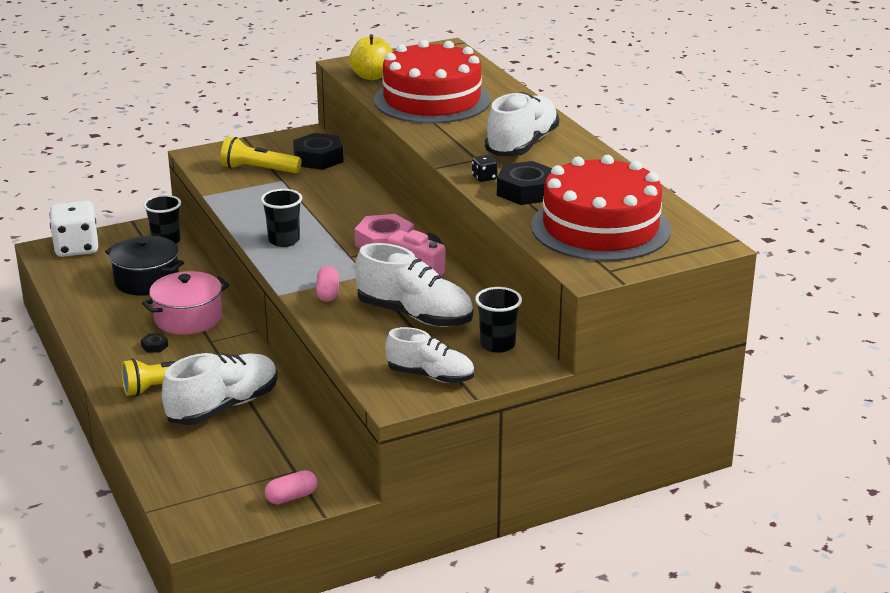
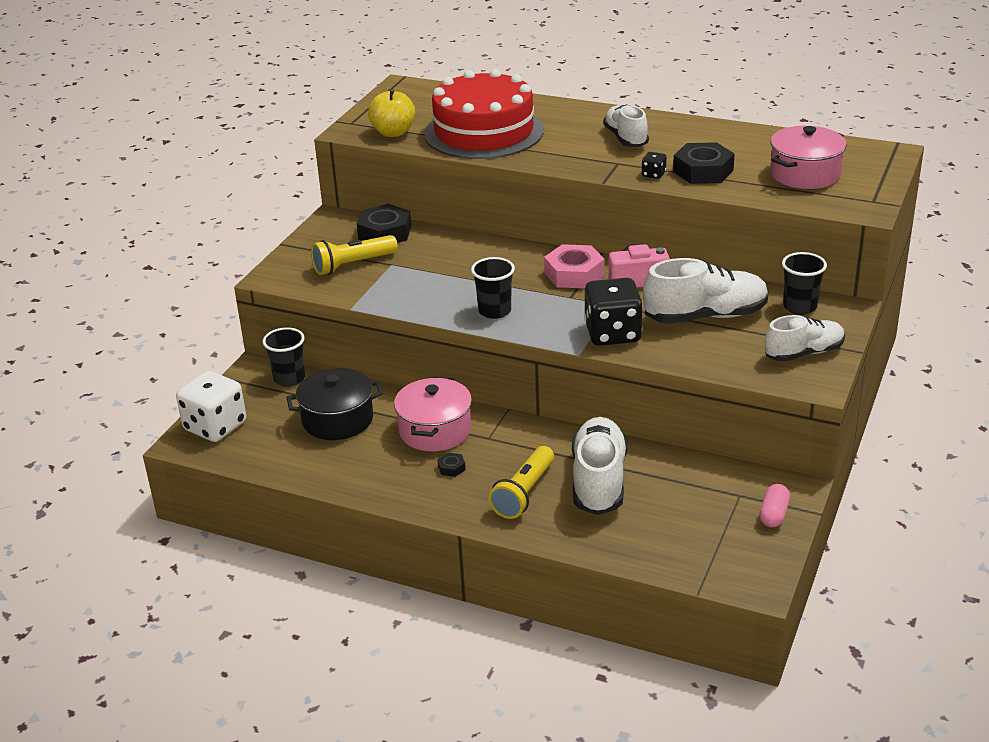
camera: 40 degrees left, 5 degrees up
pink capsule [316,266,339,302] -> black dice [584,278,643,346]
white shoe [485,92,559,156] -> white shoe [603,105,649,147], size x0.66
red cake [531,155,671,261] -> pink pot [770,126,847,189]

